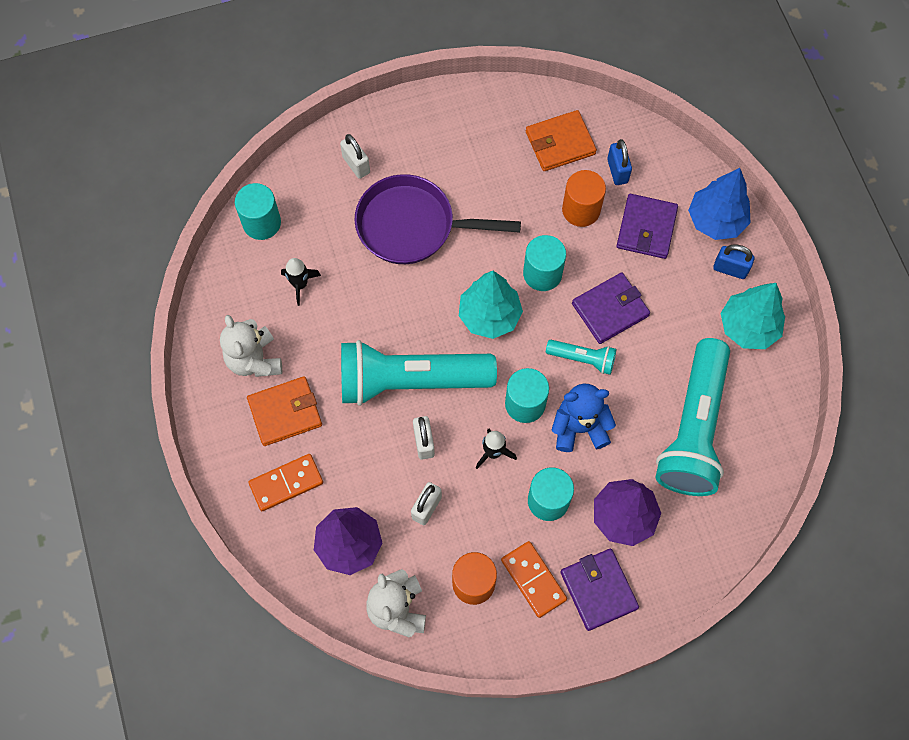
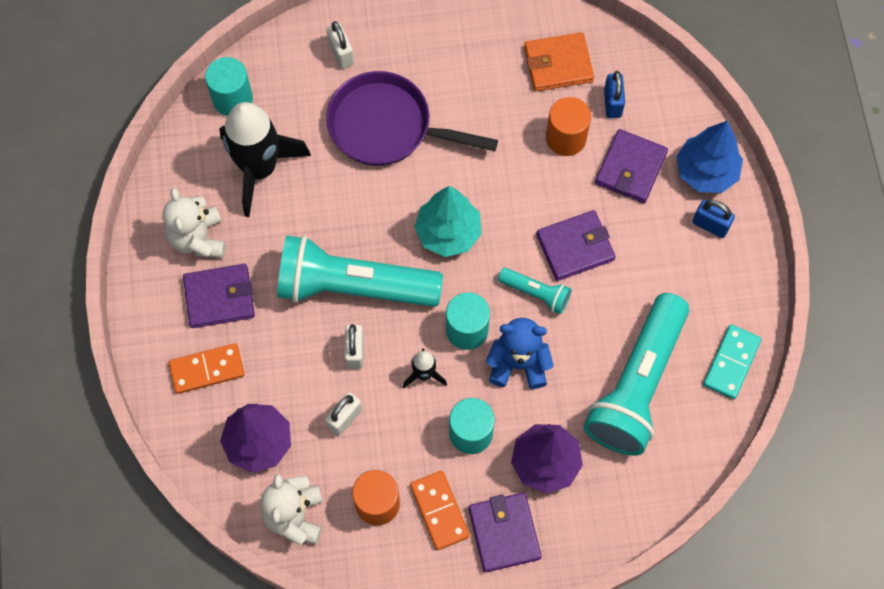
camera: 10 degrees right, 0 degrees up
orange wallet [247,376,322,446] -> purple wallet [183,264,255,328]
black rocket [281,258,321,306] -> black rocket [219,102,311,217], size x2.23
turquoise cylinder [523,235,566,291] -> none
turquoise tree [721,283,785,349] -> none
none -> turquoise domino [703,324,761,399]

